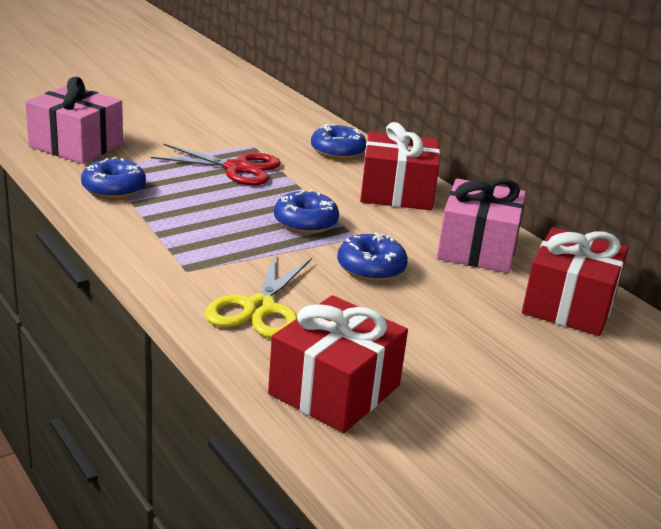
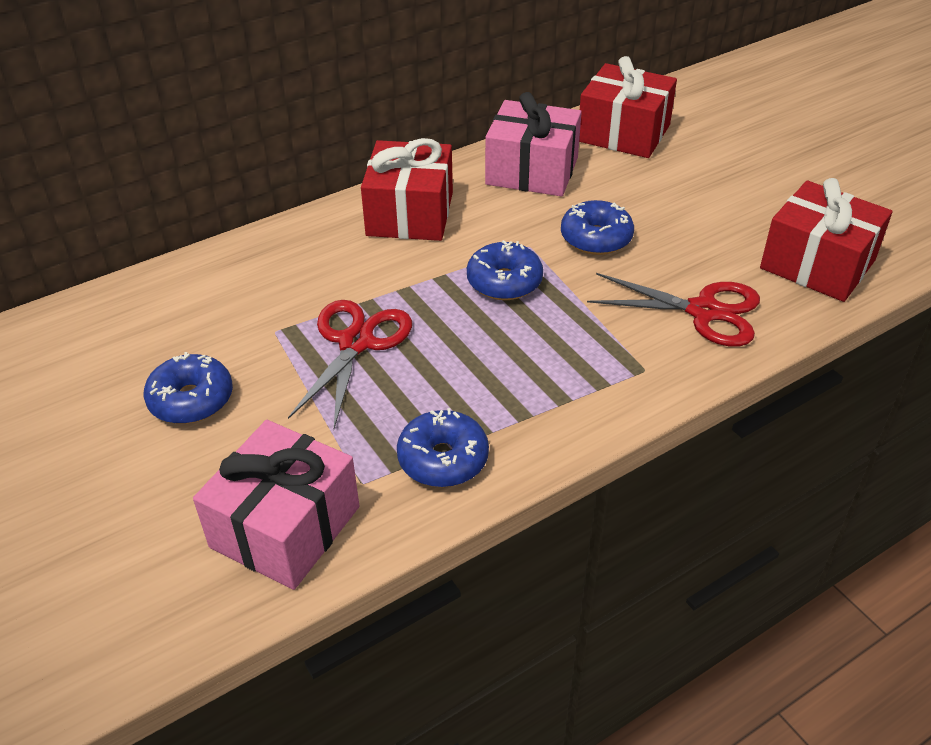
camera: 85 degrees left, 15 degrees up
yellow scissors [205,254,312,339] -> red scissors [587,273,760,347]
blue donut [311,124,366,160] -> blue donut moved to [144,352,233,424]

